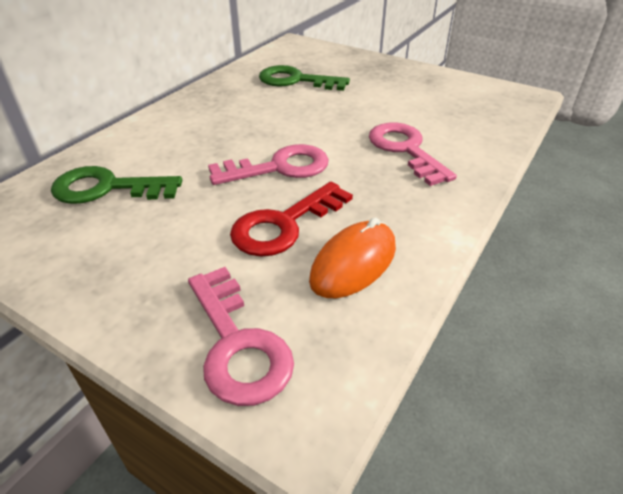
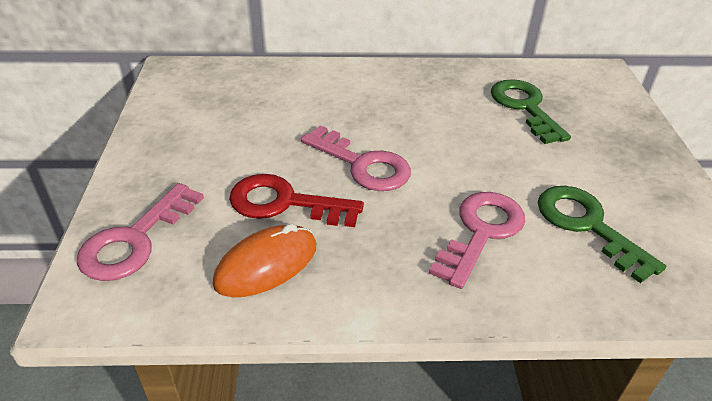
camera: 55 degrees right, 0 degrees up
green key [51,166,182,204] -> green key moved to [538,186,666,283]
orange mouse [309,217,396,298] -> orange mouse turned 45 degrees counterclockwise [212,224,316,297]

